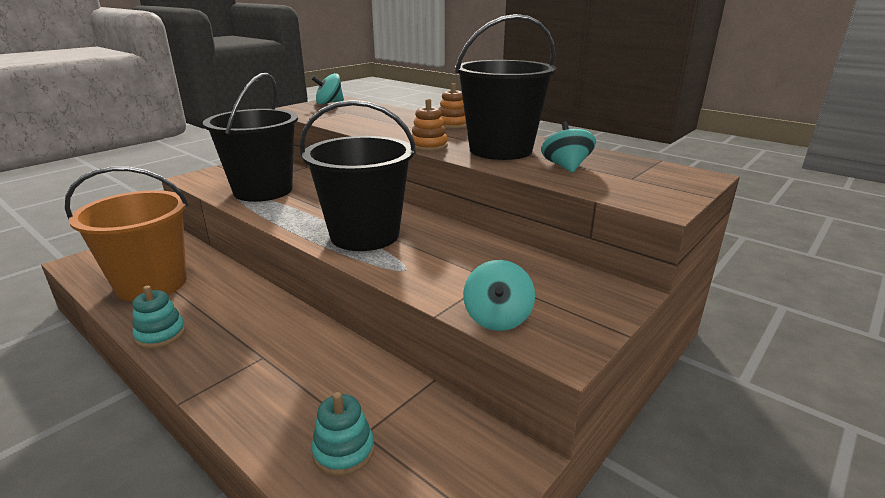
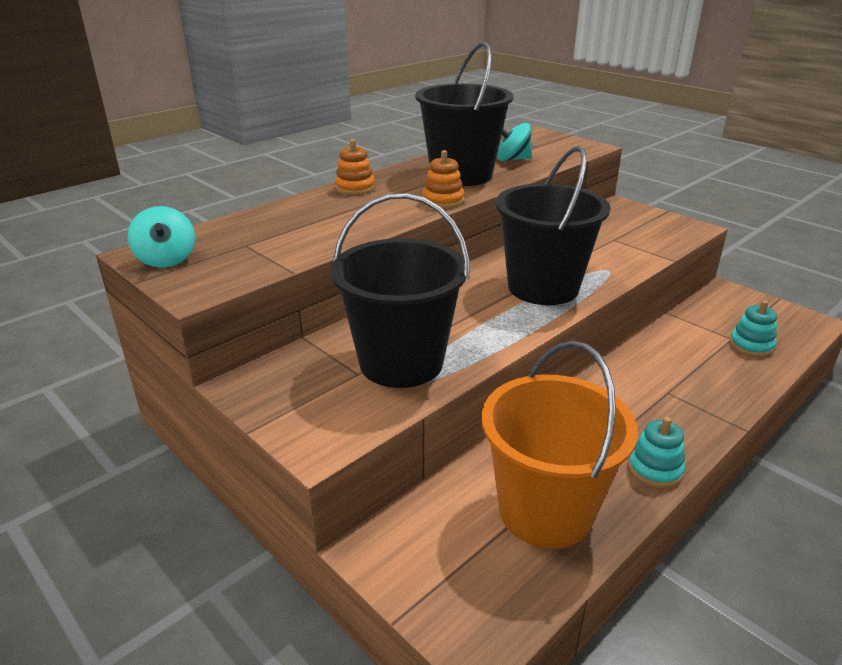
camera: 85 degrees left, 5 degrees up
turquoise spinning top [463,260,535,331] -> none

